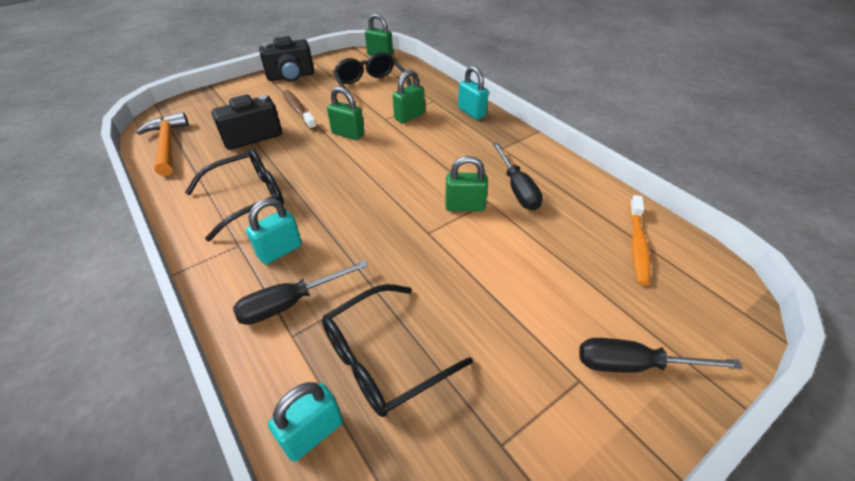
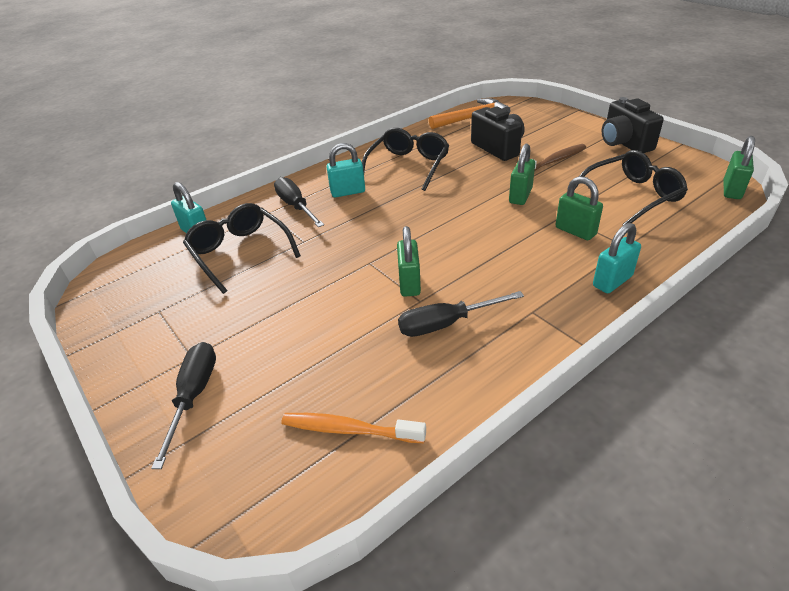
camera: 90 degrees right, 5 degrees down
black glasses [185,148,284,241] -> black glasses turned 120 degrees counterclockwise [362,128,449,191]
turquoise padlock [246,198,302,265] -> turquoise padlock turned 60 degrees counterclockwise [326,143,365,198]

